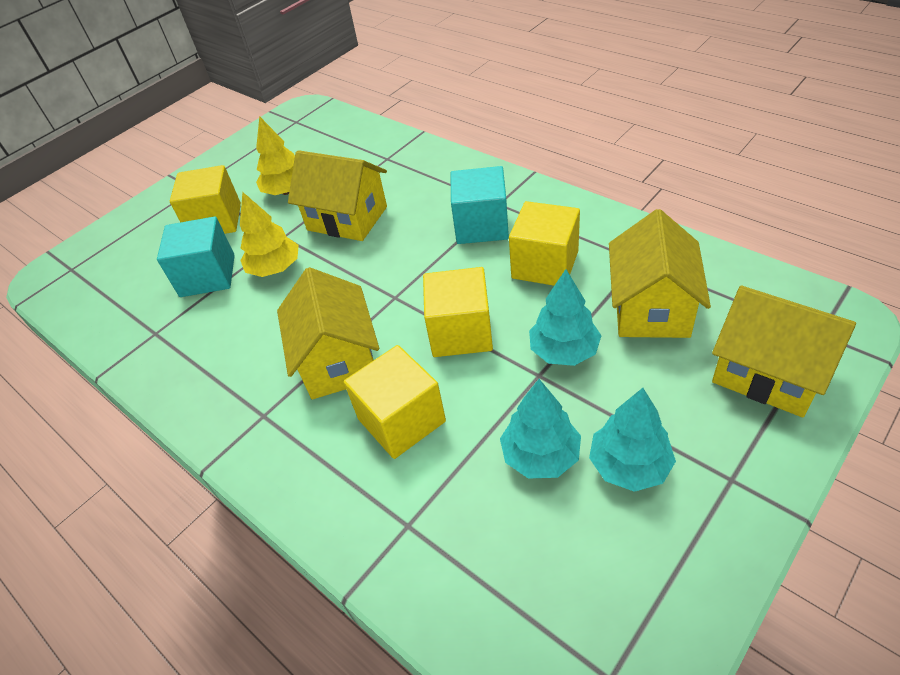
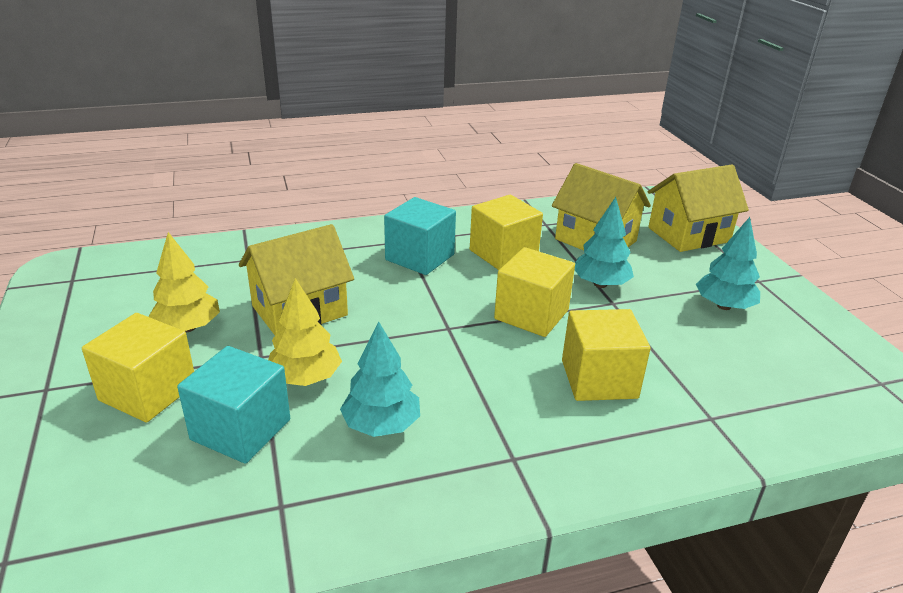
camera: 65 degrees left, 15 degrees down
yellow house [277,267,379,399] -> none
turquoise tree [500,379,581,479] -> turquoise tree moved to [340,321,420,437]

